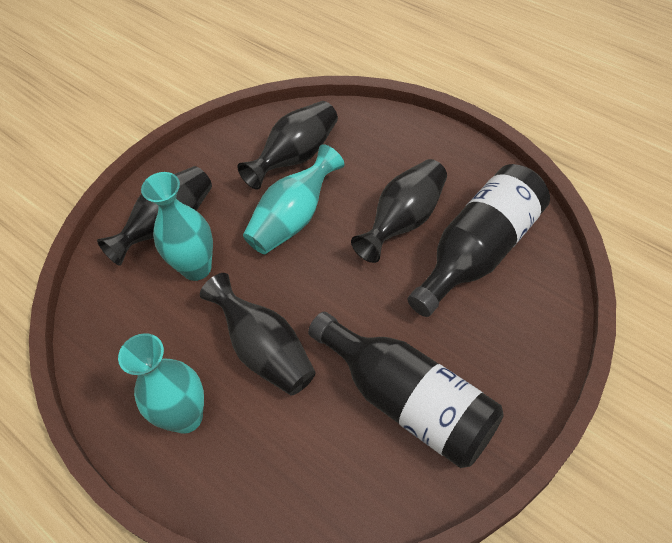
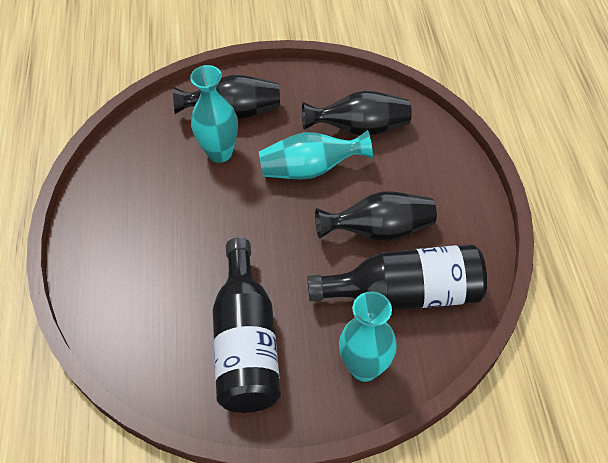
camera: 40 degrees right, 0 degrees up
turquoise vase [118,333,204,434] -> turquoise vase moved to [339,291,397,382]
black vase [200,273,315,396] -> none

